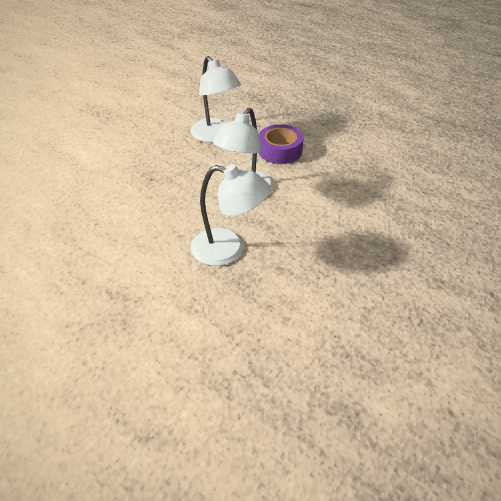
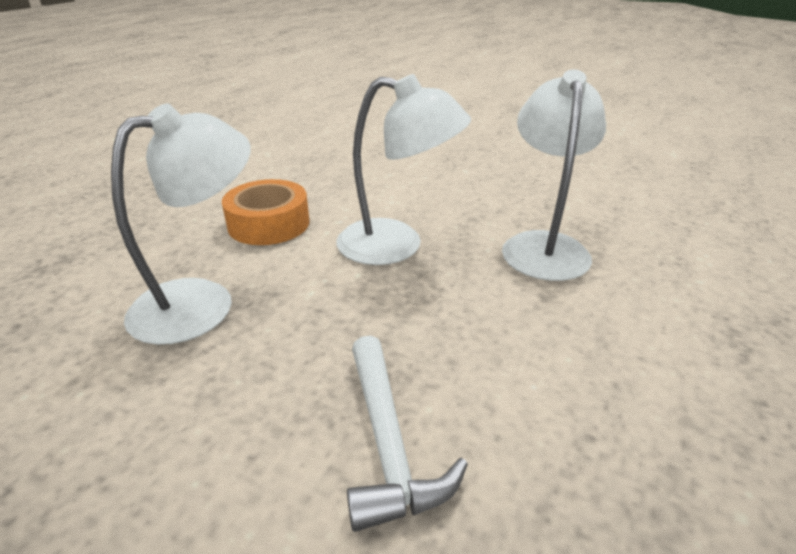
camera: 100 degrees left, 10 degrees down
purple tape [259,124,303,164] -> orange tape [222,179,309,245]
none -> white hammer [347,335,468,532]

